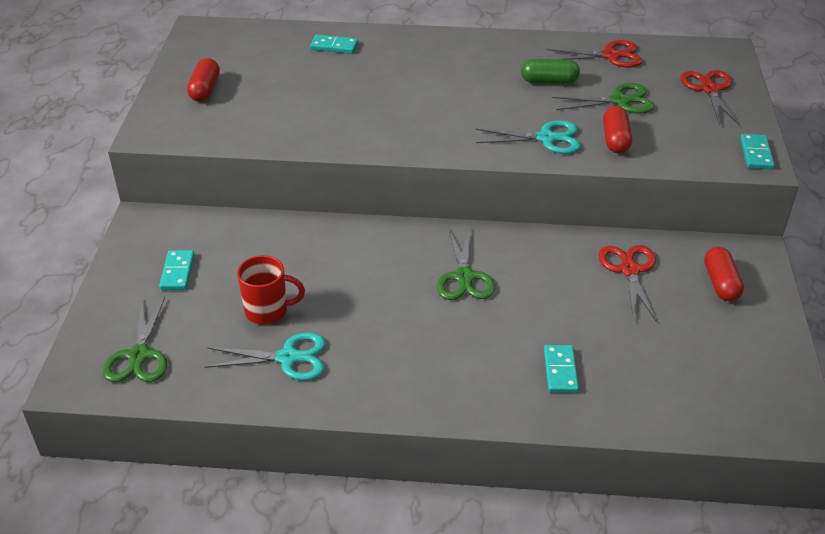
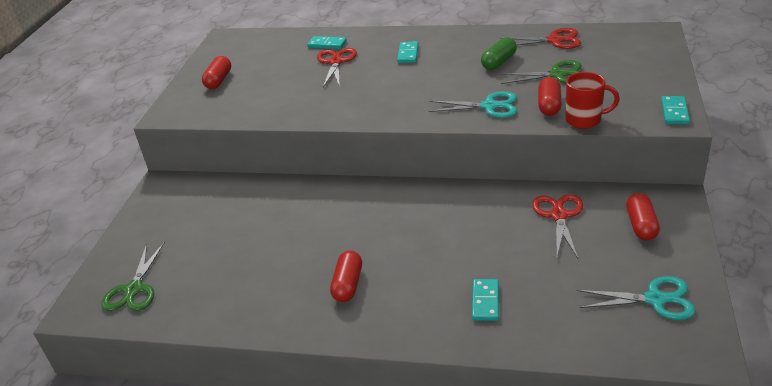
camera: 10 degrees right, 5 degrees down
turquoise domino [159,250,195,290] -> turquoise domino moved to [397,41,419,63]
turquoise scissors [205,332,326,380] -> turquoise scissors moved to [577,276,696,320]
red mug [237,255,305,325] -> red mug moved to [565,72,620,129]
green scissors [436,227,495,300] -> none
green capsule [521,59,580,84] -> green capsule turned 60 degrees counterclockwise [481,37,517,70]
red scissors [680,70,740,126] -> red scissors moved to [317,48,357,87]
none -> red capsule [330,251,362,302]

